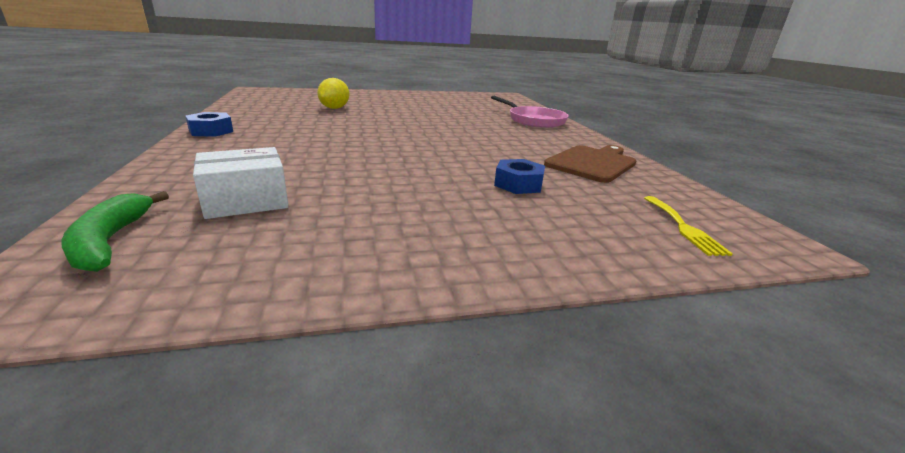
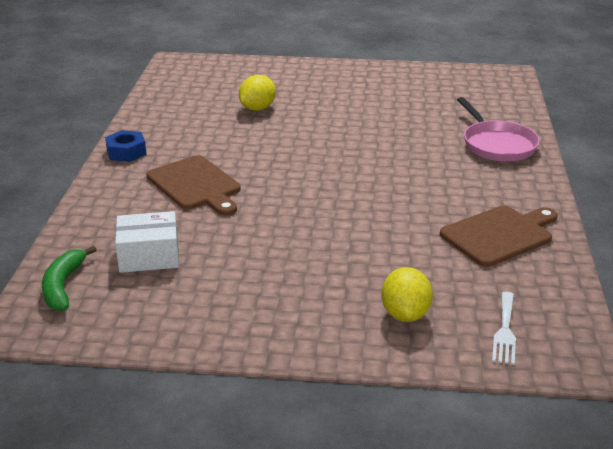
camera: 20 degrees right, 5 degrees up
blue nut [494,159,545,194] -> none
yellow fork [644,196,733,256] -> white fork [492,292,516,365]
none -> brown cutting board [147,155,241,215]
none -> yellow lemon [381,267,433,322]

